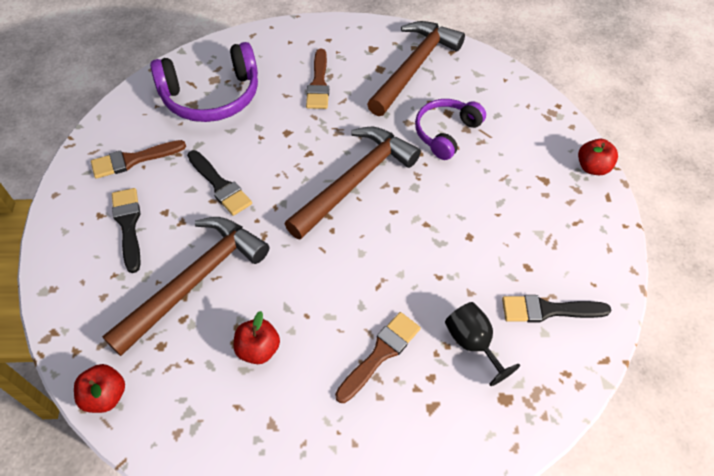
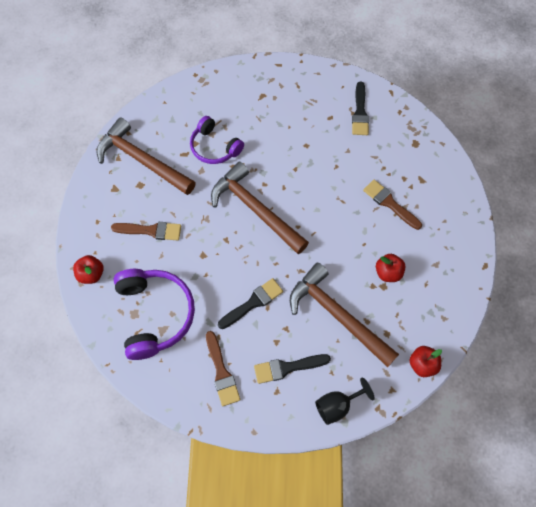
camera: 85 degrees left, 10 degrees up
black goblet [445,302,520,386] -> black goblet moved to [315,377,375,425]
red apple [578,139,618,175] -> red apple moved to [73,255,104,284]

